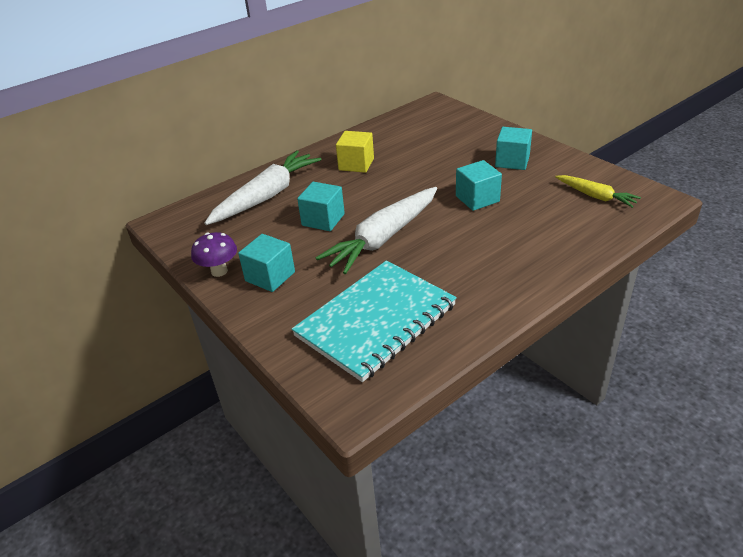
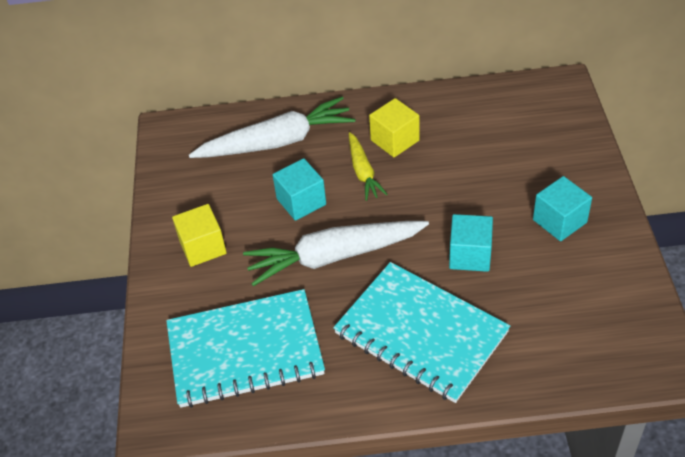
camera: 35 degrees right, 10 degrees up
purple mushroom [191,232,237,277] -> none
turquoise cube [238,234,295,292] -> yellow cube [172,204,227,267]
yellow carrot [555,175,641,208] -> yellow carrot moved to [349,132,388,201]
none -> turquoise notebook [333,262,510,403]

